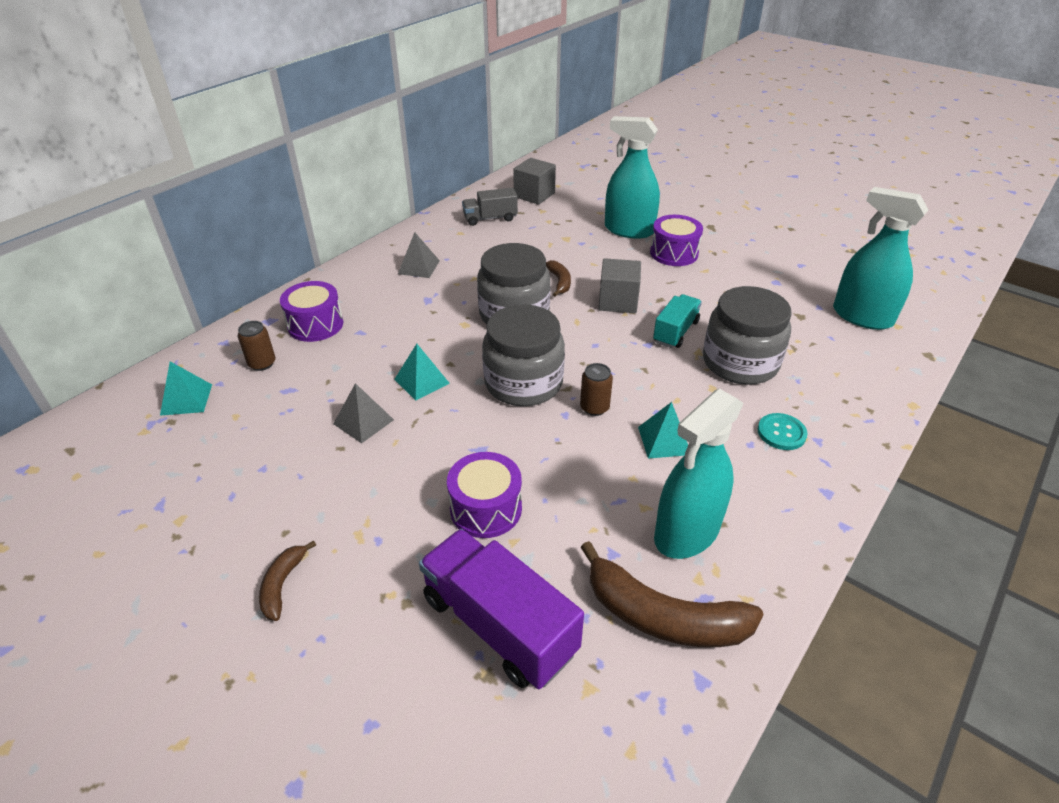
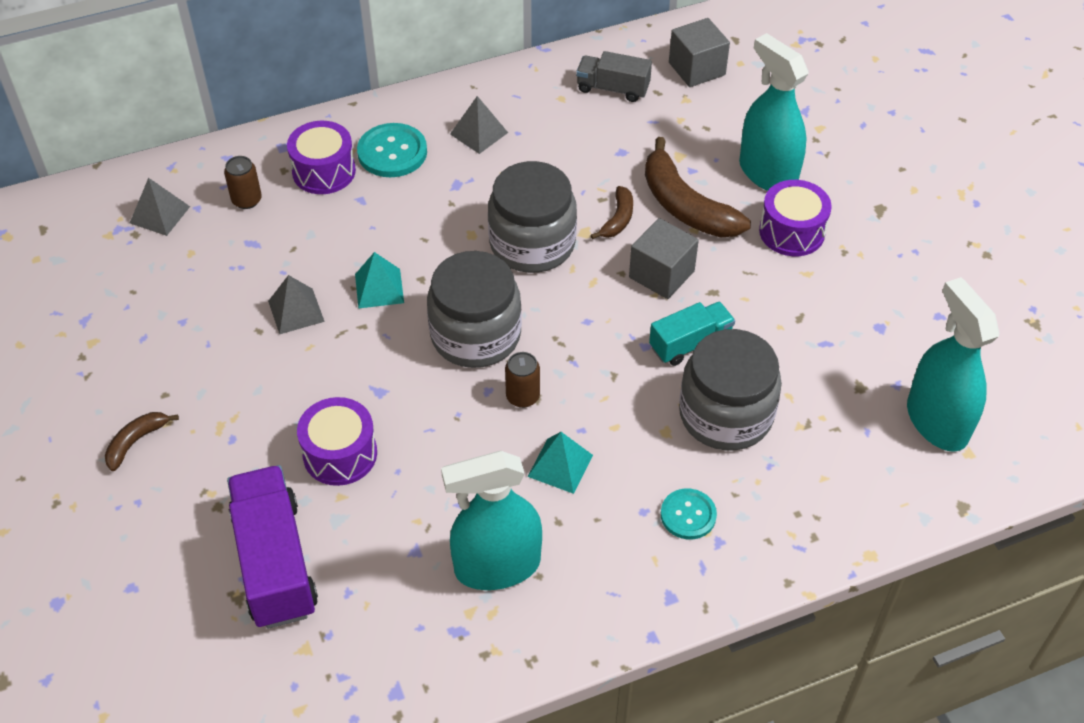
camera: 30 degrees right, 10 degrees up
turquoise pyramid [160,362,212,416] -> grey pyramid [130,178,190,236]
brown banana [580,541,764,647] -> brown banana moved to [645,137,751,237]
none -> turquoise button [357,123,427,177]

